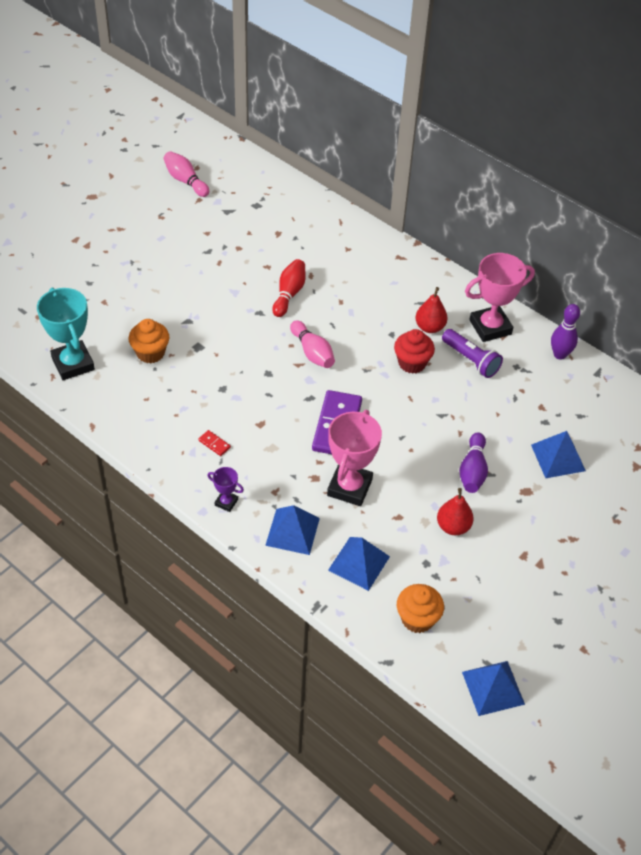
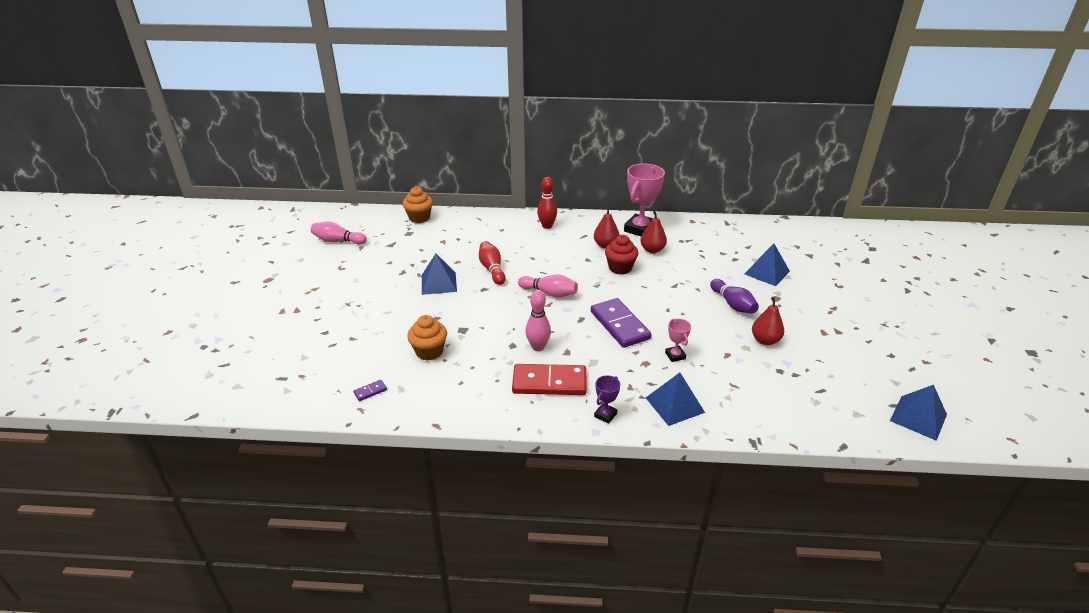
camera: 35 degrees left, 15 degrees down
turquoise trophy [37,287,95,380] -> purple domino [353,380,387,401]
red domino [198,430,231,456] -> red domino [512,364,587,395], size x2.46
purple trophy [207,467,244,512] -> purple trophy turned 45 degrees counterclockwise [594,375,620,424]
pink trophy [327,410,382,506] -> pink trophy [665,319,691,362], size x0.48
blue pyramid [328,537,390,591] -> blue pyramid moved to [422,253,457,295]
orange cupcake [397,584,444,633] -> orange cupcake moved to [403,187,433,223]
purple flashlight [442,329,503,378] -> red pear [640,211,667,253]
purple bowling pin [551,304,580,360] -> none
none -> pink bowling pin [525,291,551,351]
none -> red bowling pin [537,177,557,229]

